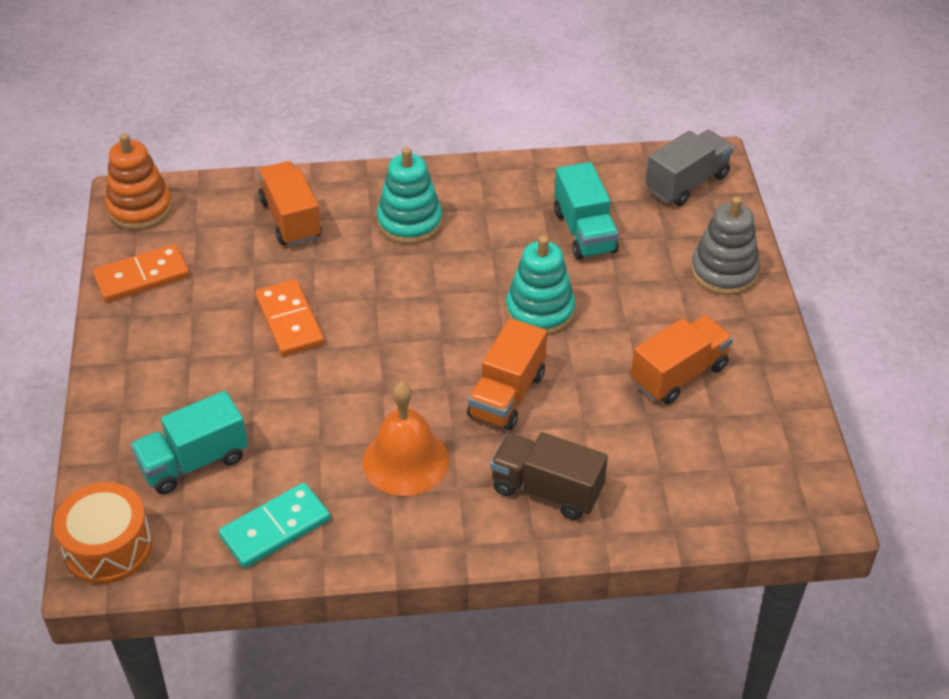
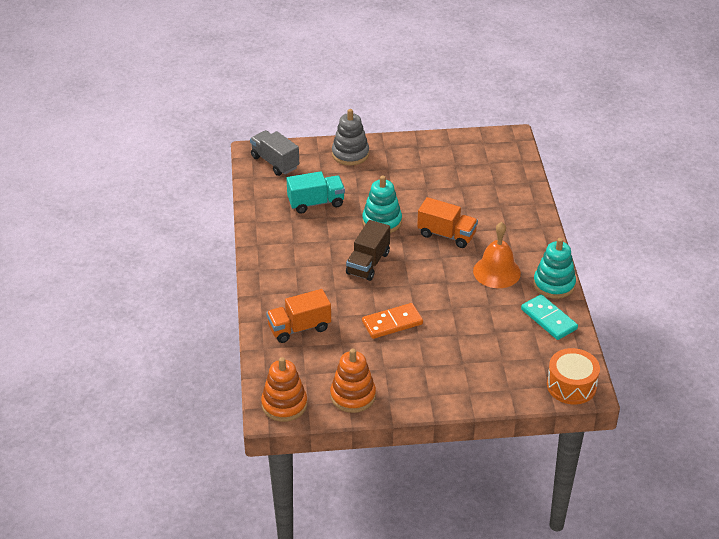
camera: 90 degrees left, 5 degrees down
orange domino [93,244,189,302] -> orange stacking toy [330,349,376,413]
turquoise truck [130,391,248,494] -> none
turquoise stacking toy [377,147,442,244] -> turquoise stacking toy moved to [533,238,576,299]
brown truck [490,432,608,520] -> brown truck moved to [346,220,390,281]
orange truck [631,315,733,404] -> none

